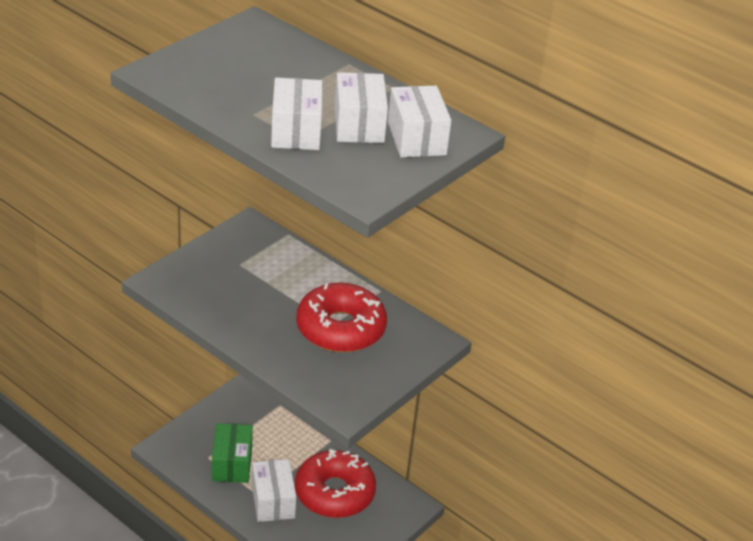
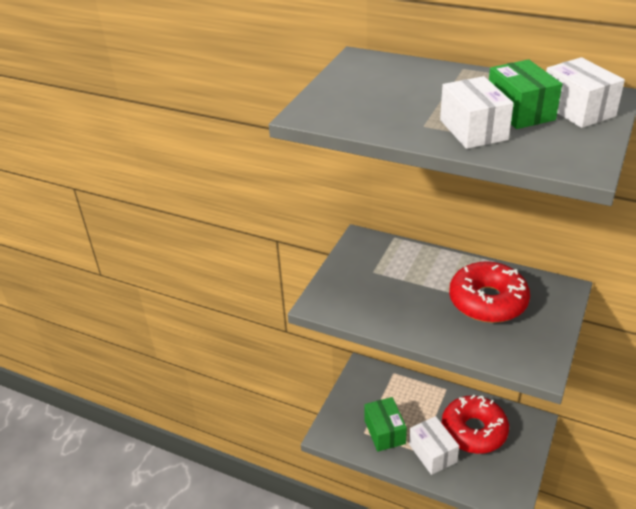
camera: 10 degrees left, 0 degrees up
white box [335,72,388,143] -> green box [489,59,562,129]

